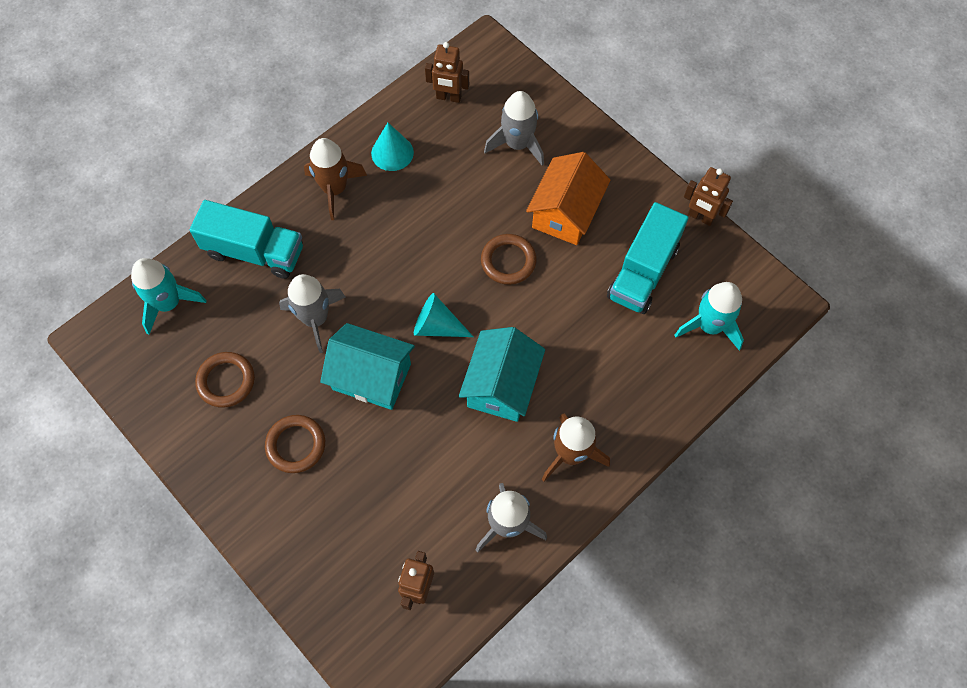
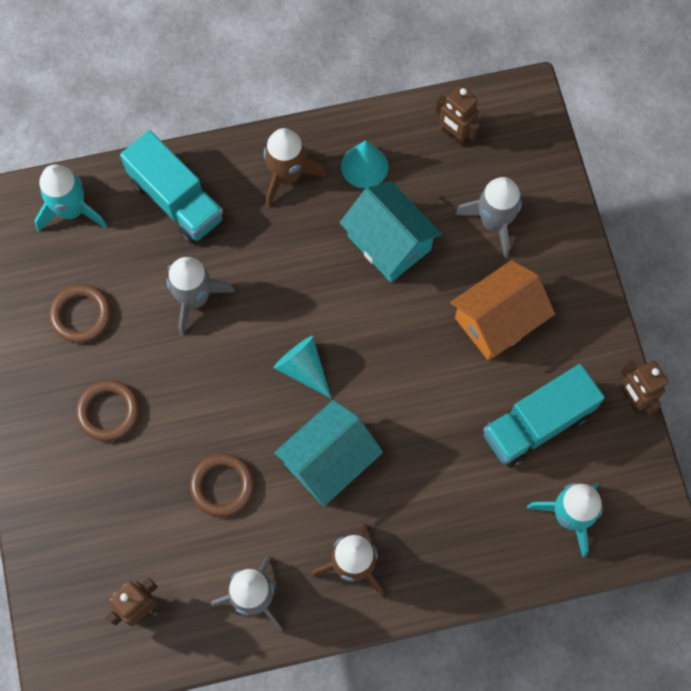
camera: 30 degrees right, 5 degrees up
turquoise house [320,323,415,410] -> turquoise house moved to [339,181,442,282]
brown ring [481,234,537,285] -> brown ring moved to [190,453,254,517]

